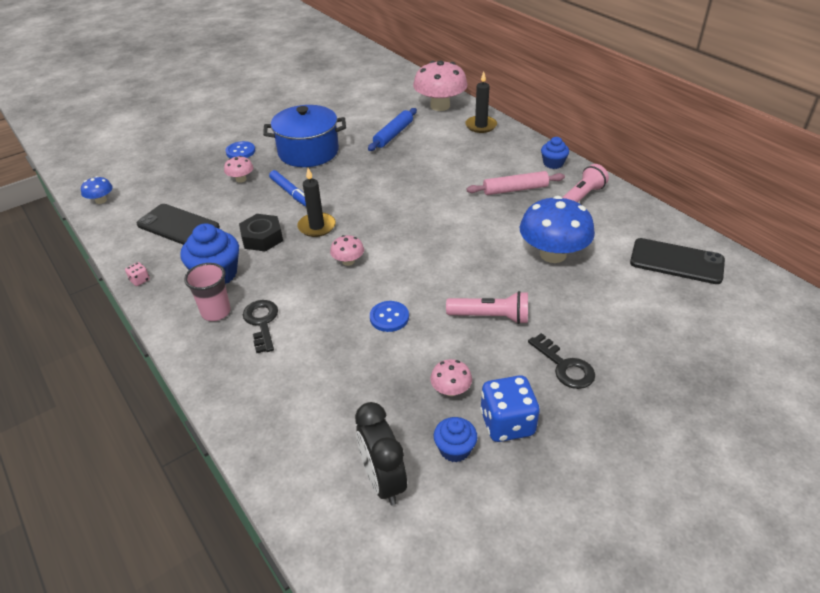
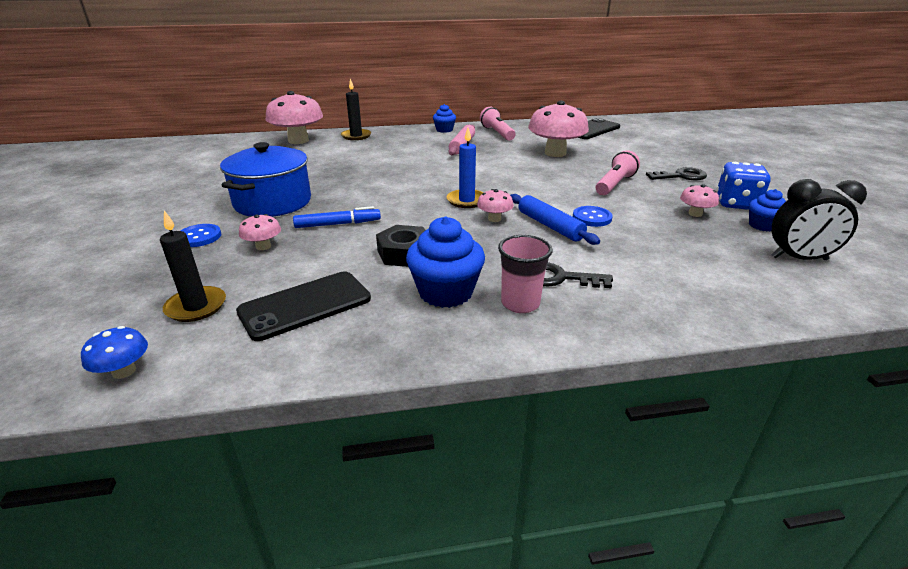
camera: 65 degrees left, 10 degrees down
pink dice [125,262,150,286] -> none
black candle [297,168,336,237] -> black candle moved to [160,210,226,322]
blue rolling pin [368,108,417,151] -> blue rolling pin moved to [510,194,600,245]
blue mushroom [520,196,595,263] -> pink mushroom [528,101,589,157]
none -> blue candle [447,128,483,208]

